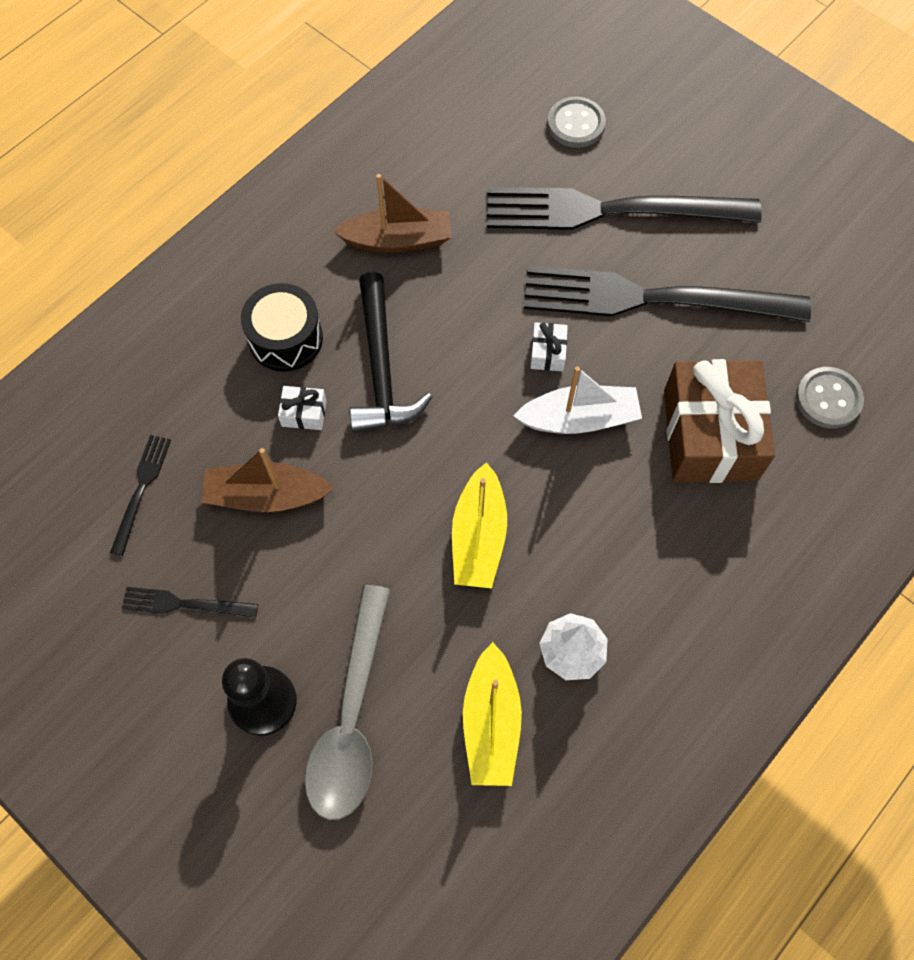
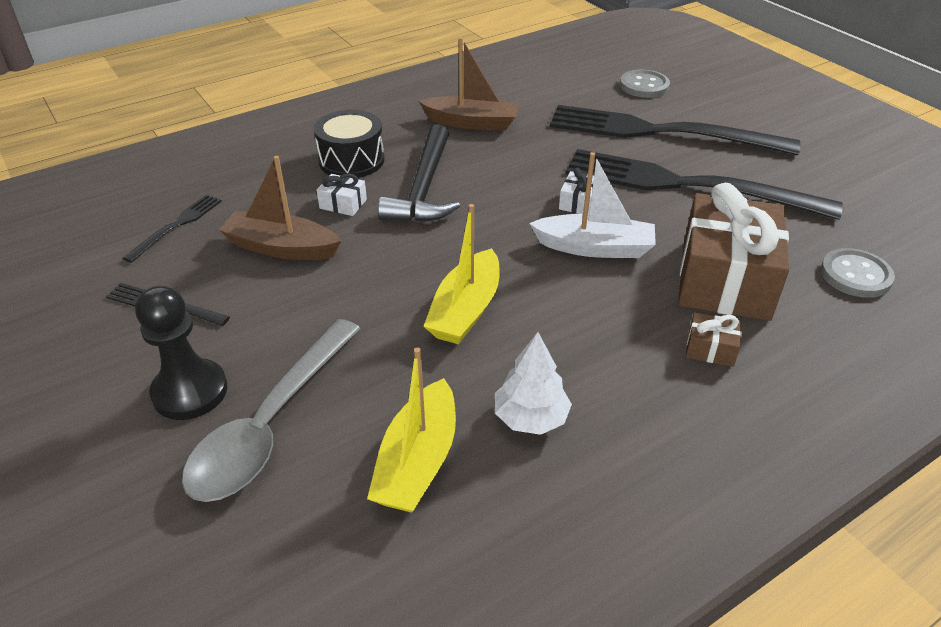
camera: 15 degrees right, 25 degrees down
none -> brown gift [686,312,742,367]

